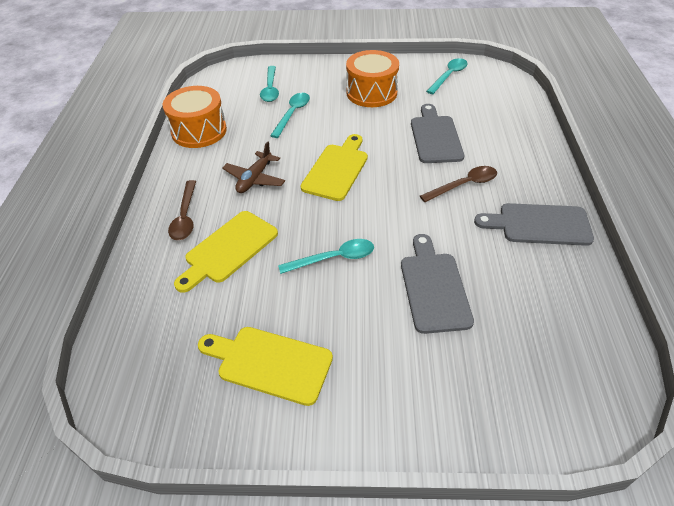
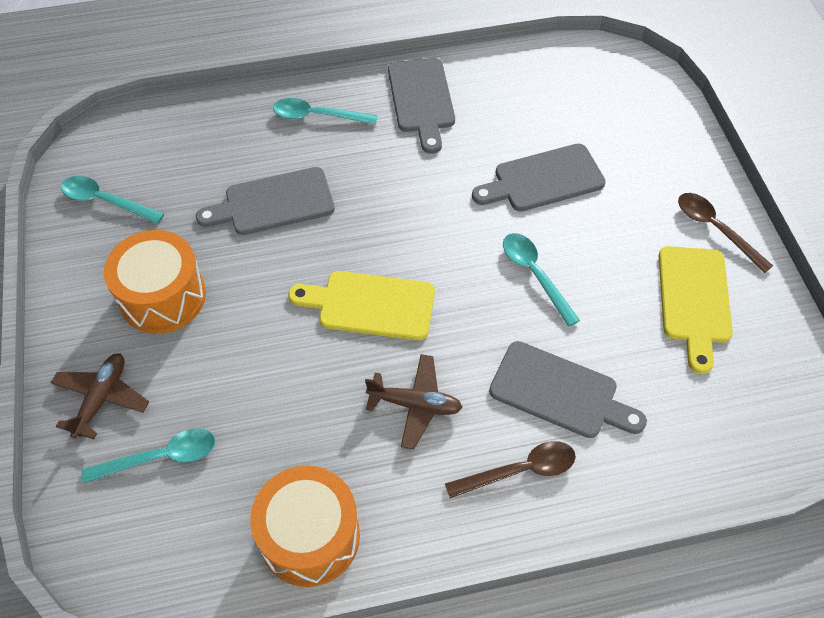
camera: 105 degrees left, 10 degrees up
yellow cutting board [174,211,278,293] -> grey cutting board [489,341,647,438]
turquoise spoon [270,93,310,138] -> turquoise spoon moved to [273,98,378,125]
brown spoon [420,166,497,202] -> brown spoon moved to [678,193,773,273]
none -> brown plane [51,353,149,439]

